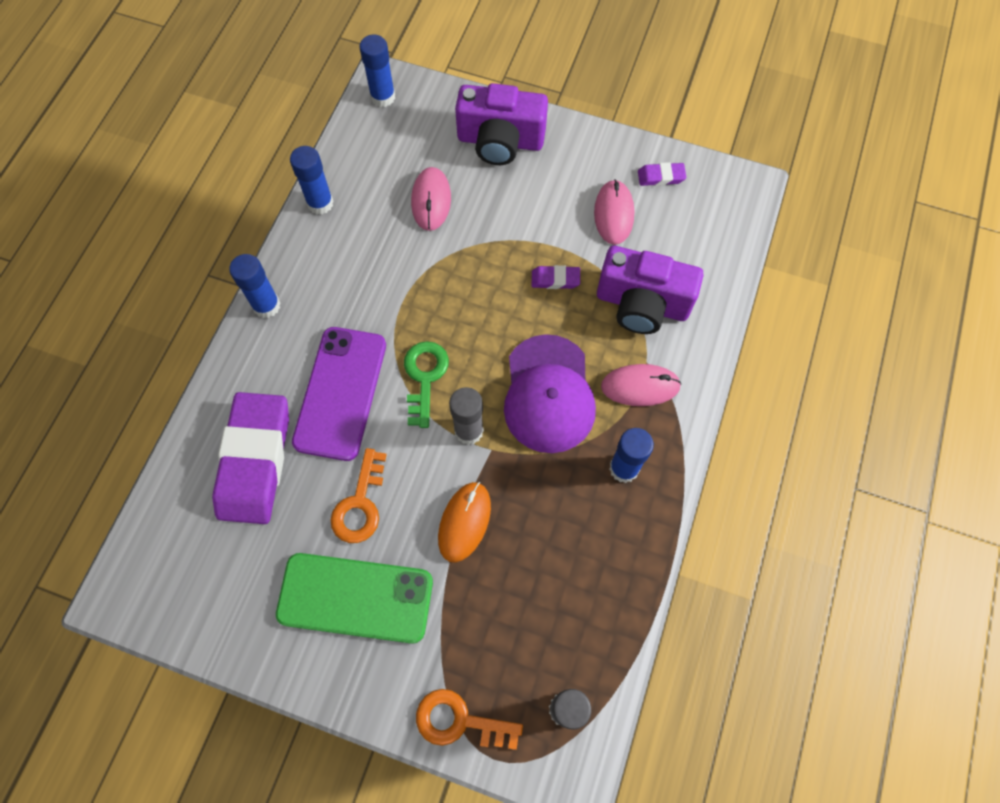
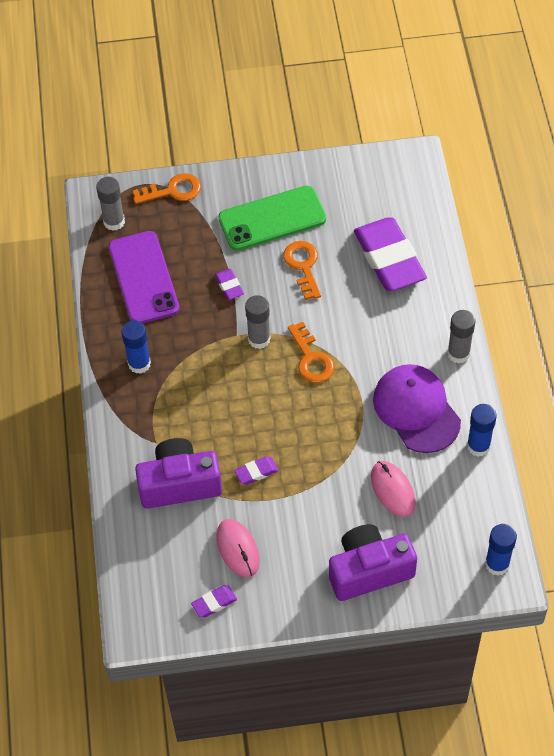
camera: 155 degrees right, 10 degrees down
blue glue stick [229,254,280,318] -> grey glue stick [447,310,476,364]
purple phone [292,327,386,461] -> purple phone moved to [108,231,179,323]
green key [404,341,449,428] -> orange key [288,322,335,383]
orange mouse [438,482,491,563] -> purple eraser [215,269,244,300]
purple cap [504,334,596,453] -> purple cap moved to [373,364,461,453]
pink mouse [601,364,681,406] -> none

